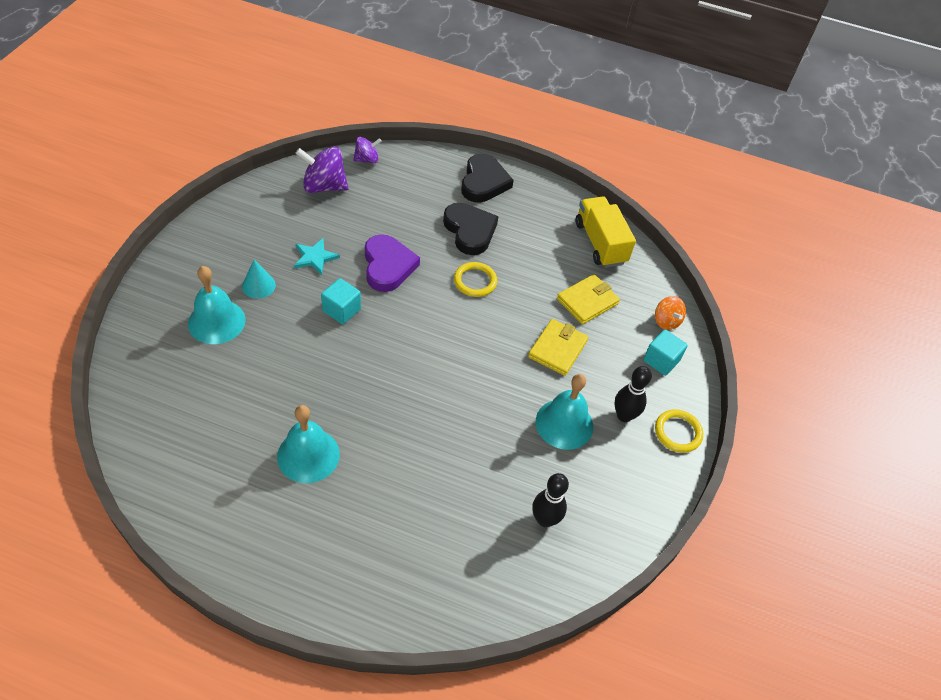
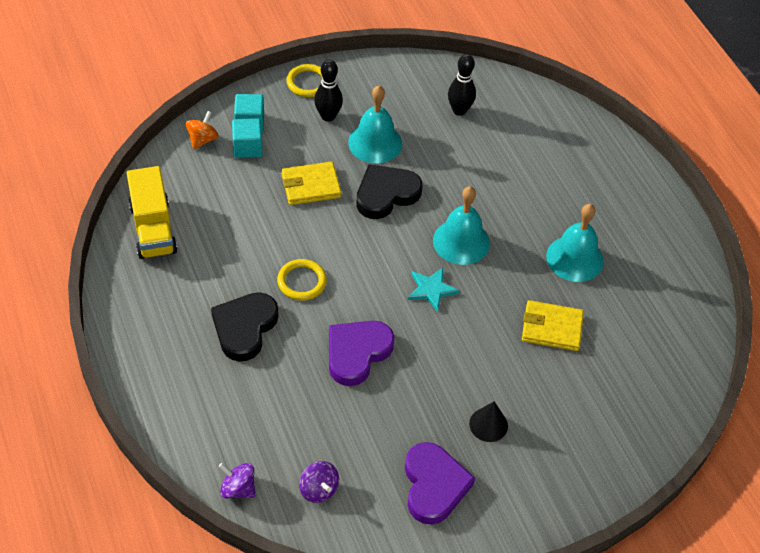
camera: 130 degrees left, 0 degrees up
turquoise bell [188,266,246,344] -> turquoise bell moved to [433,186,490,265]
turquoise cone [242,260,276,299] -> black cone [469,401,508,442]
turquoise star [294,238,340,275] -> turquoise star moved to [408,268,460,312]
purple spinning top [296,147,348,193] -> purple spinning top [299,461,339,503], size x0.59
turquoise cube [321,278,361,324] -> turquoise cube moved to [232,118,263,158]
black heart [461,154,514,203] -> black heart moved to [356,164,422,219]
yellow wallet [557,274,620,324] -> yellow wallet moved to [522,300,584,351]
yellow truck [575,196,636,268] -> yellow truck turned 45 degrees counterclockwise [127,166,178,259]
none -> purple heart [405,442,475,525]

